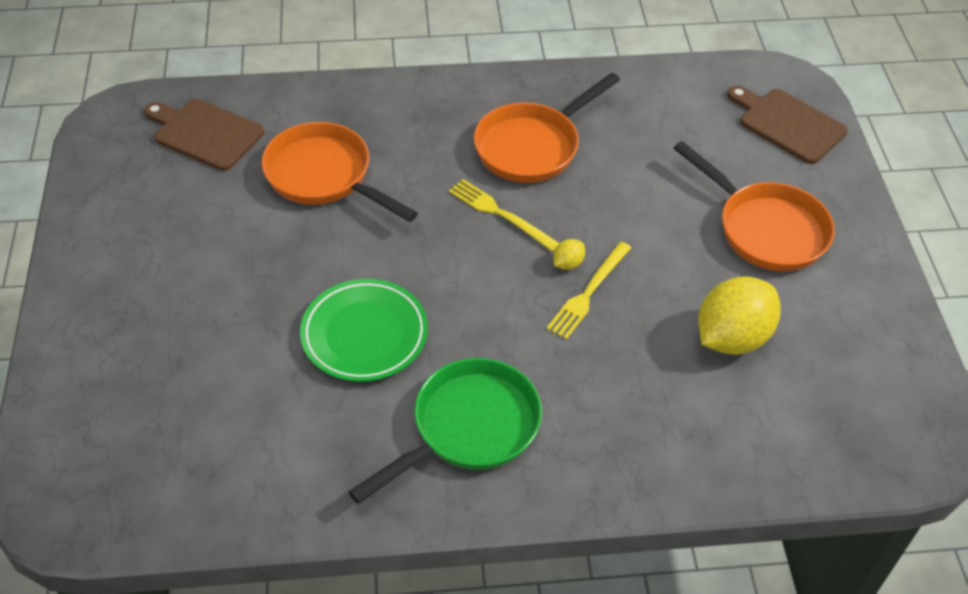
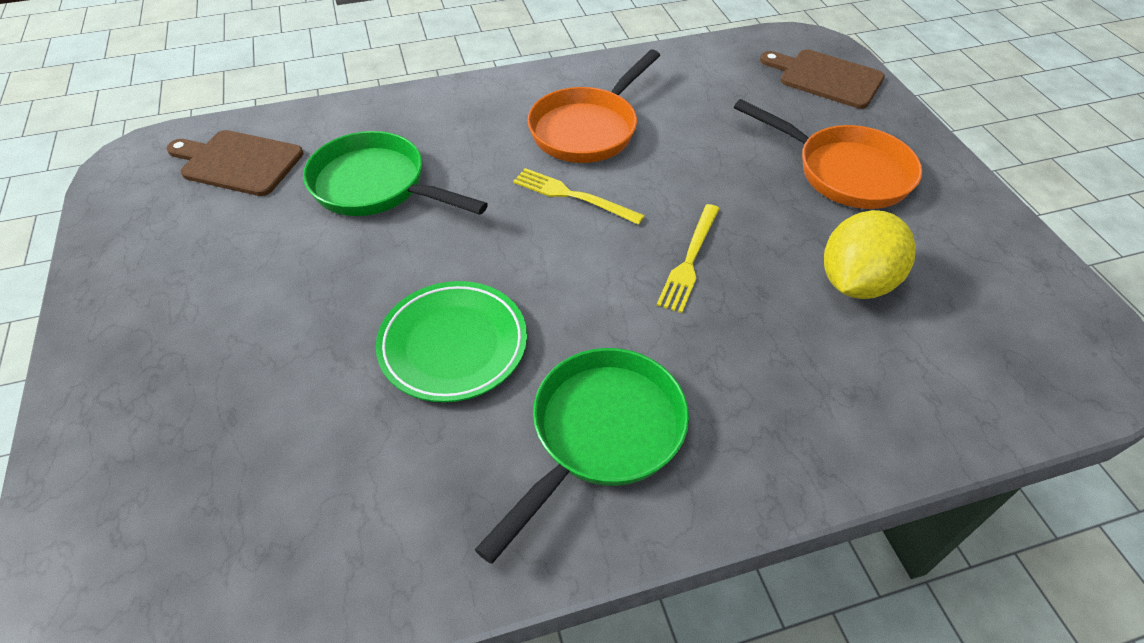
camera: 10 degrees left, 0 degrees up
orange pan [261,122,418,222] -> green pan [303,131,488,216]
yellow lemon [553,239,585,270] -> none

